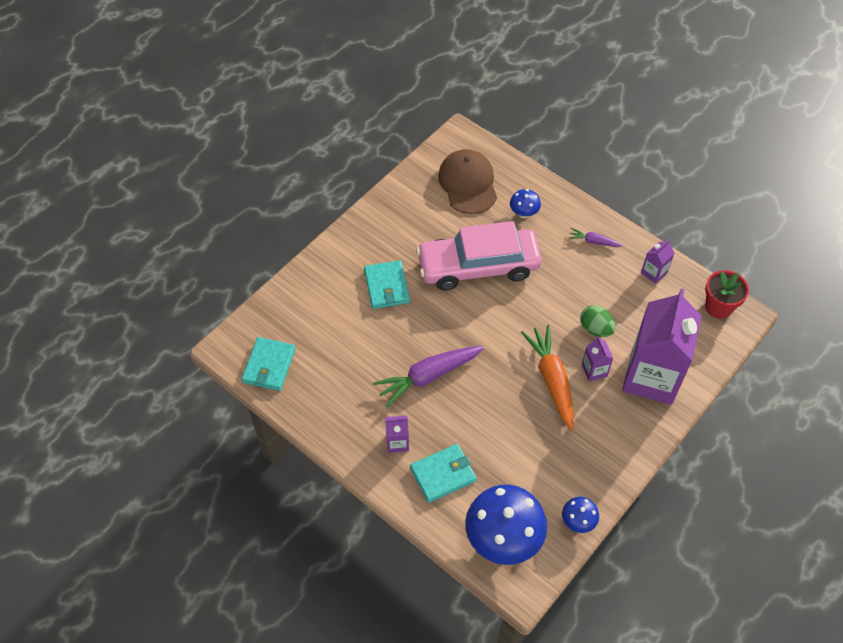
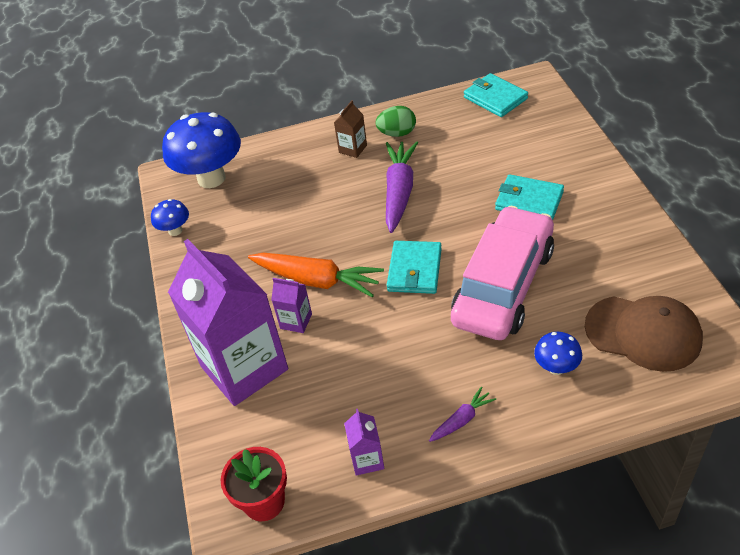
camera: 130 degrees right, 10 degrees down
purple carton [385,415,409,453] -> brown carton [334,100,367,158]
turquoise wallet [410,444,476,503] -> turquoise wallet moved to [387,241,442,294]
green egg [580,305,615,337] -> green egg moved to [376,106,416,137]

